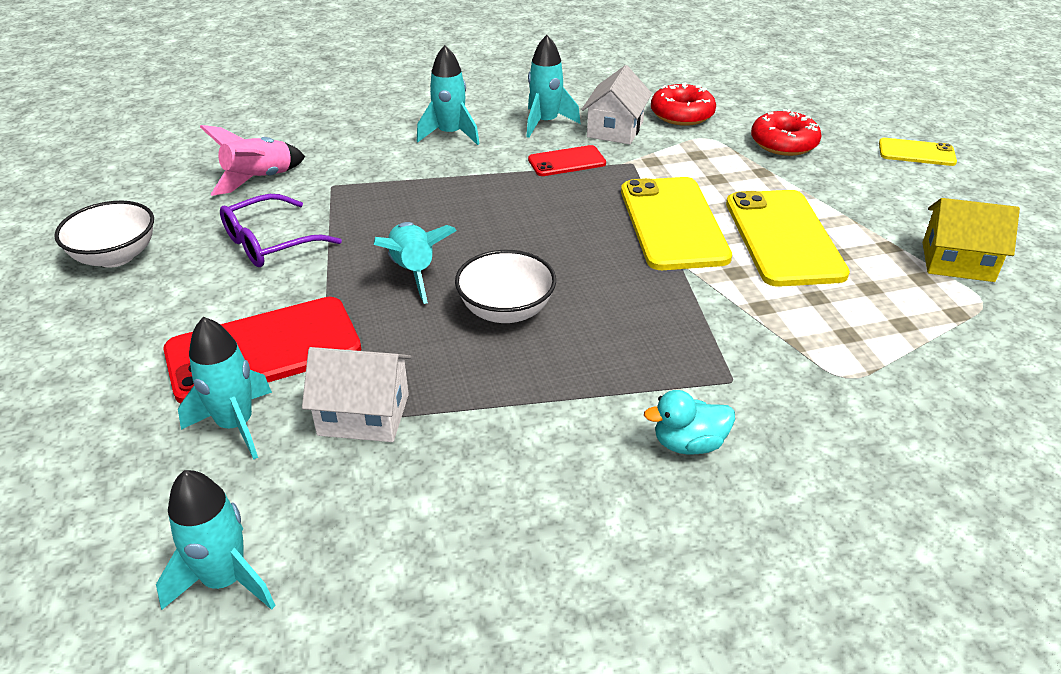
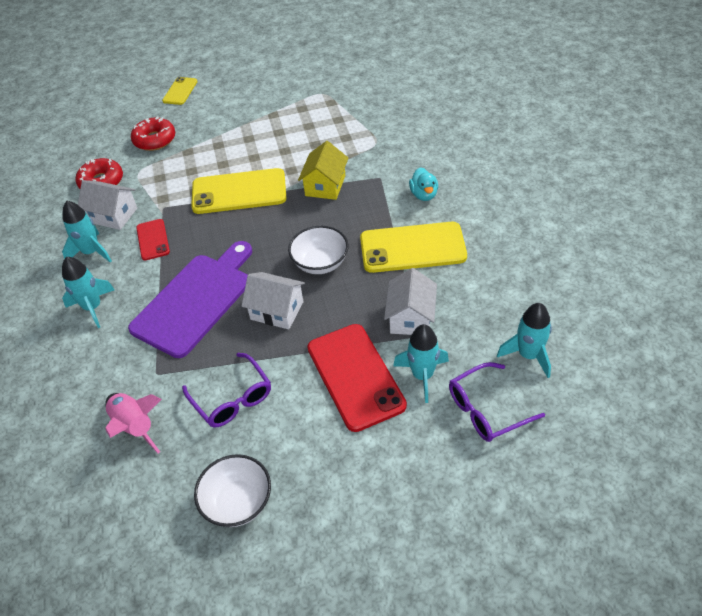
camera: 85 degrees left, 10 degrees up
turquoise rocket [374,222,457,304] -> white house [242,272,305,329]
yellow phone [726,190,850,287] -> yellow phone moved to [360,222,467,273]
yellow house [923,198,1020,282] -> yellow house moved to [298,141,348,200]
none -> purple cutting board [128,241,252,358]
none -> purple glasses [449,362,545,442]

